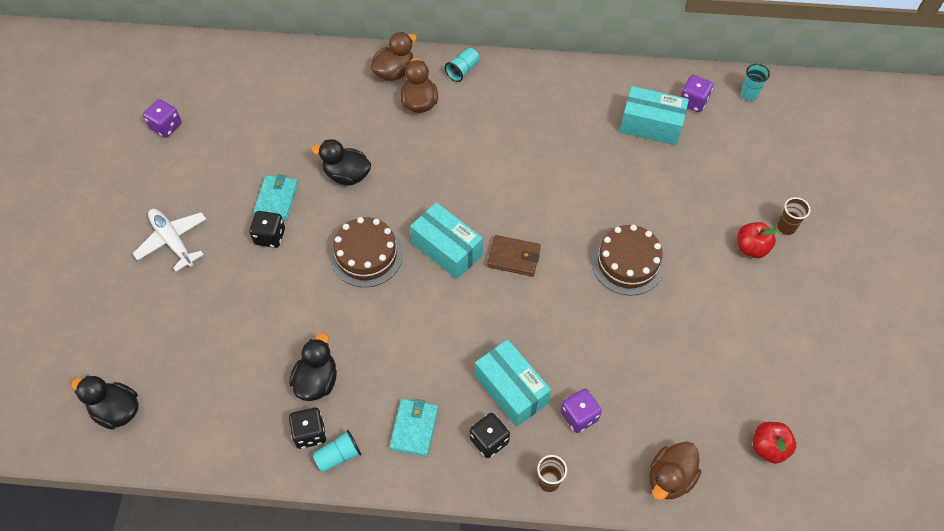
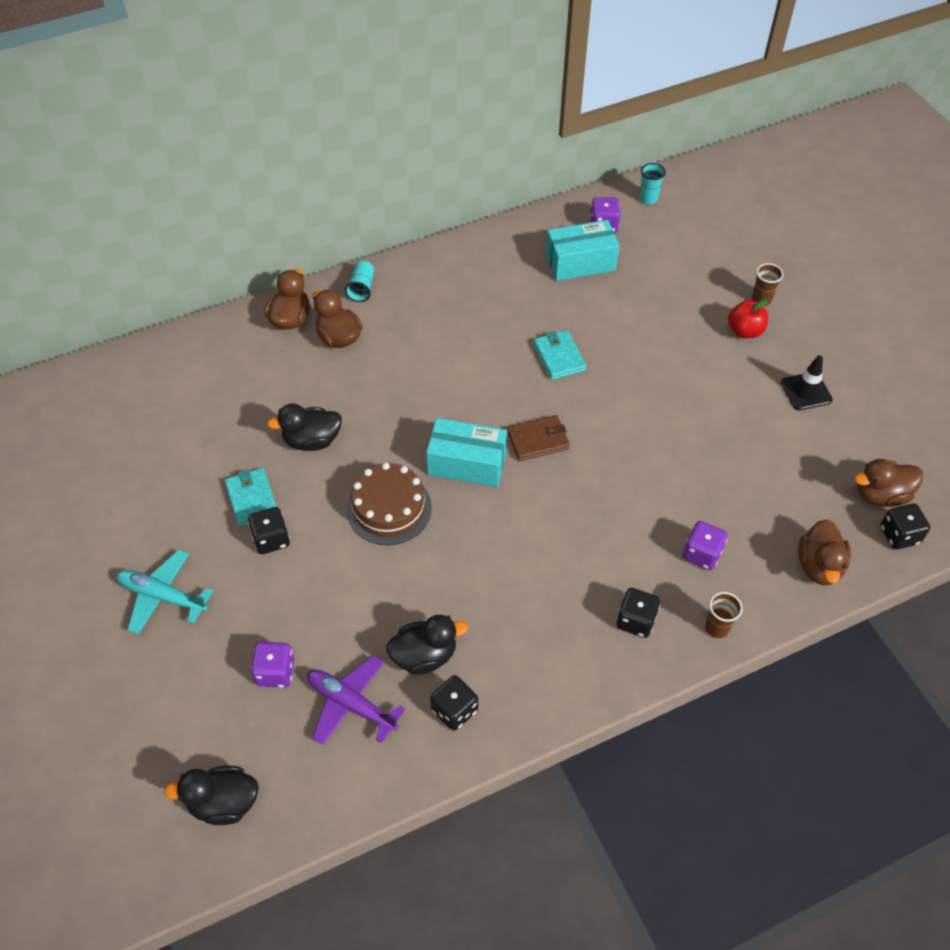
camera: 30 degrees left, 5 degrees down
white plane [132,209,206,272] -> turquoise plane [116,550,213,635]
purple dice [143,99,182,138] -> purple dice moved to [250,642,294,688]
black duck [289,333,337,401] -> black duck turned 90 degrees clockwise [386,615,468,675]
turquoise cup [313,430,361,472] -> none
turquoise wallet [389,399,438,457] -> turquoise wallet moved to [534,330,586,380]
turquoise box [475,339,551,427] -> none
brown cake [592,225,664,296] -> none
red apple [753,422,796,464] -> brown duck [854,459,923,507]
none -> purple plane [307,655,405,745]
none -> black traffic cone [781,355,833,410]
none -> black dice [880,503,930,550]

